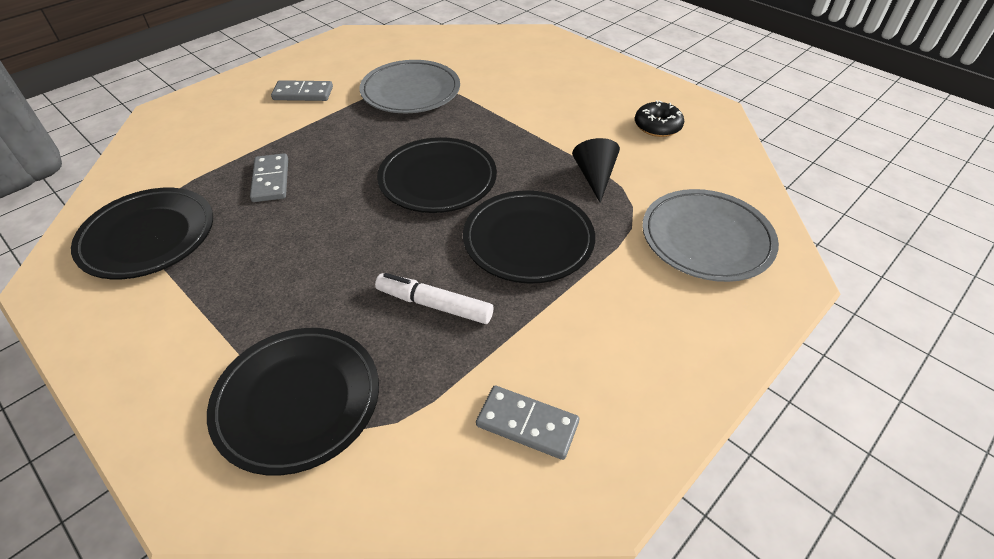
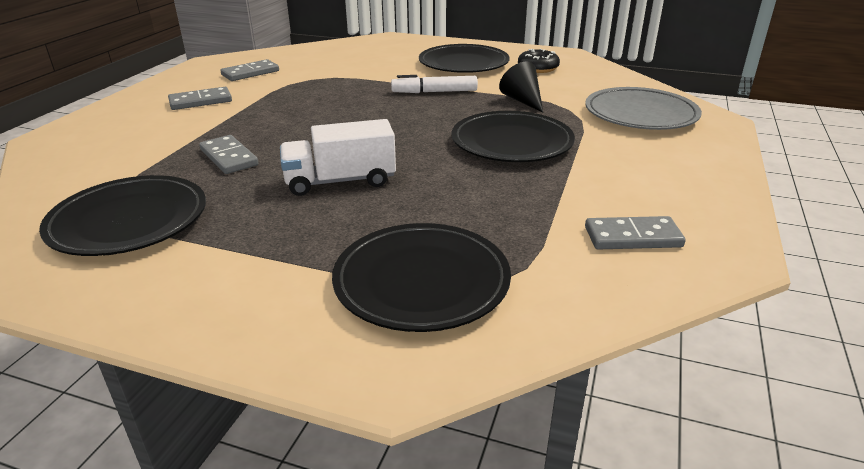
camera: 25 degrees left, 15 degrees down
grey plate [359,60,460,113] -> none
white marker [375,273,493,324] -> white marker moved to [391,75,478,93]
black plate [377,137,497,213] -> black plate moved to [419,44,509,73]
none -> grey domino [220,59,279,81]
none -> white truck [280,119,396,196]

